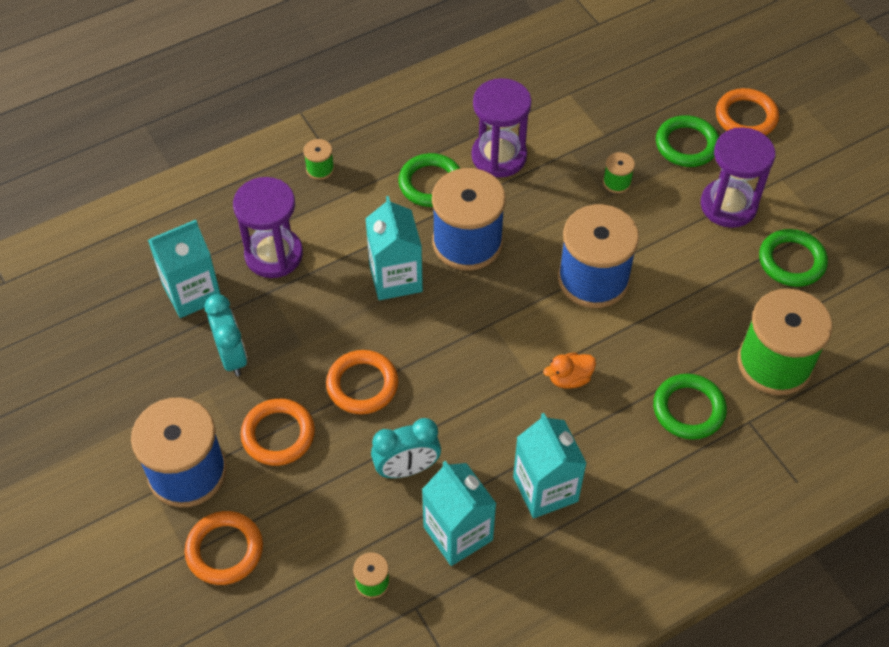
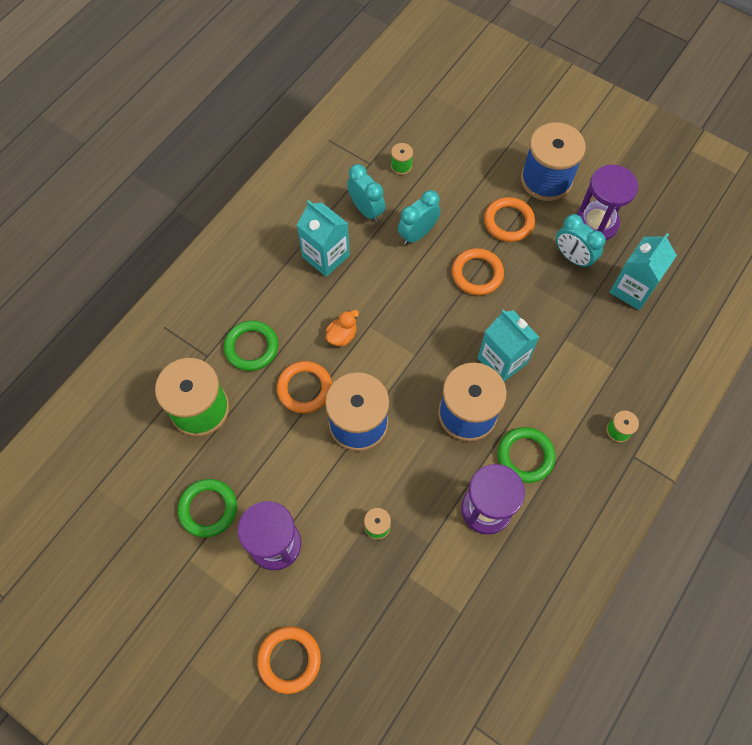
camera: 155 degrees right, 10 degrees up
orange ring [184,511,263,585] -> orange ring moved to [277,361,332,413]
purple hourglass [233,177,303,278] -> purple hourglass moved to [577,165,638,240]
turquoise carton [422,461,496,566] -> turquoise clock [347,164,385,222]
green ring [656,115,719,167] -> none

